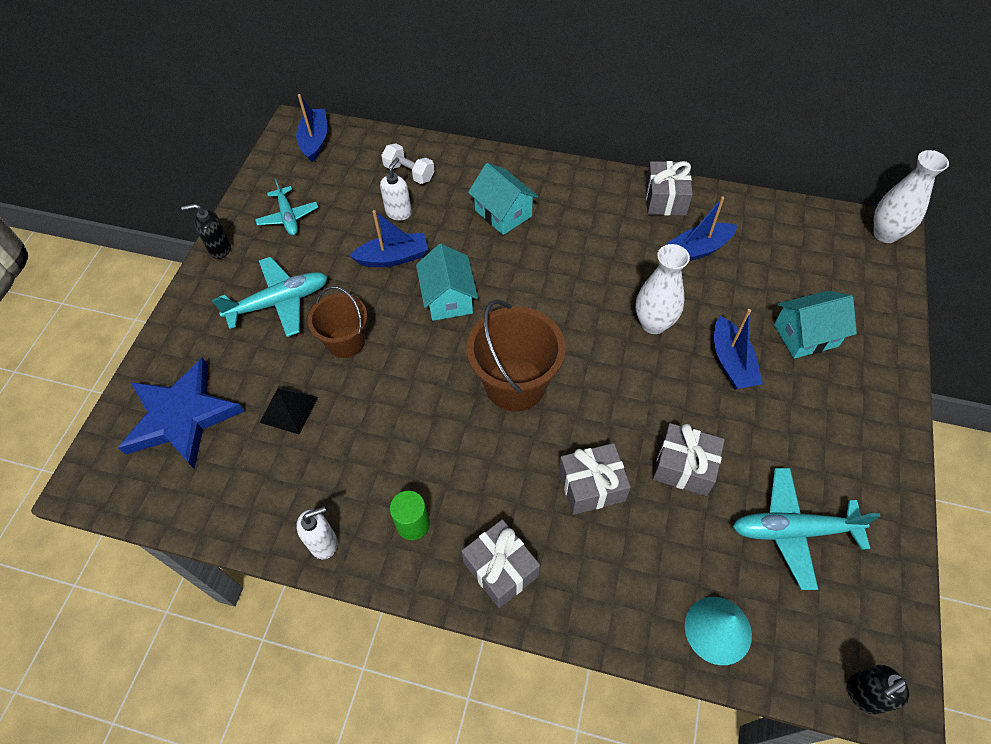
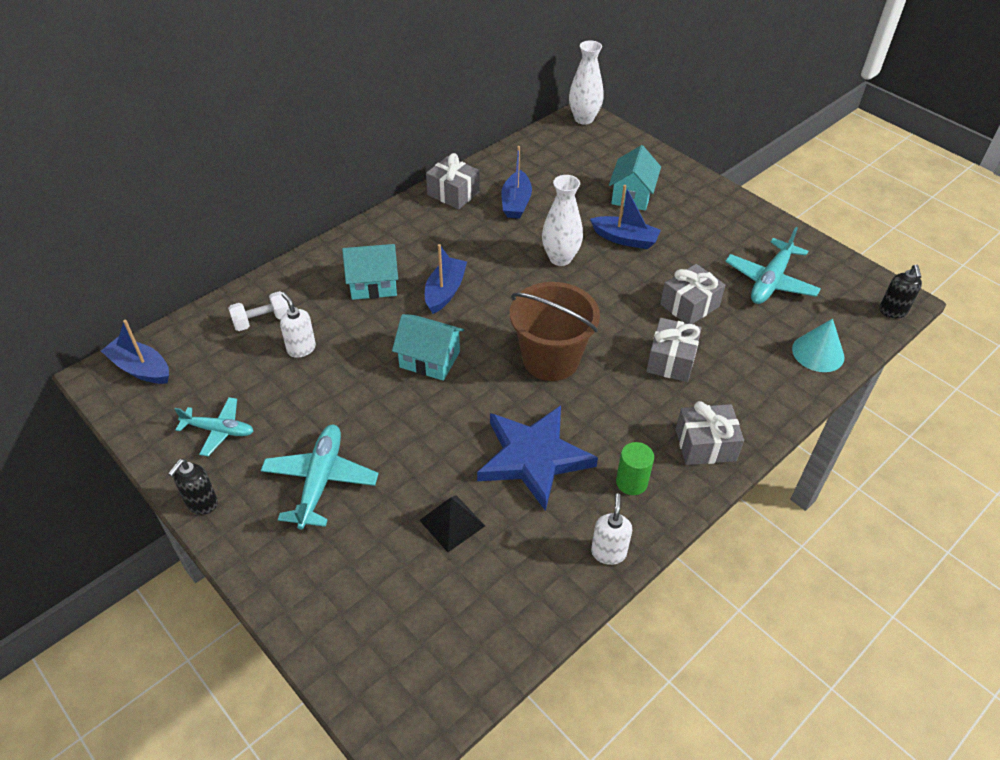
camera: 60 degrees left, 10 degrees down
blue star [118,357,244,469] -> blue star moved to [477,406,598,511]
brown bucket [308,286,367,358] -> none
blue boat [350,210,428,267] -> blue boat moved to [425,244,467,314]

